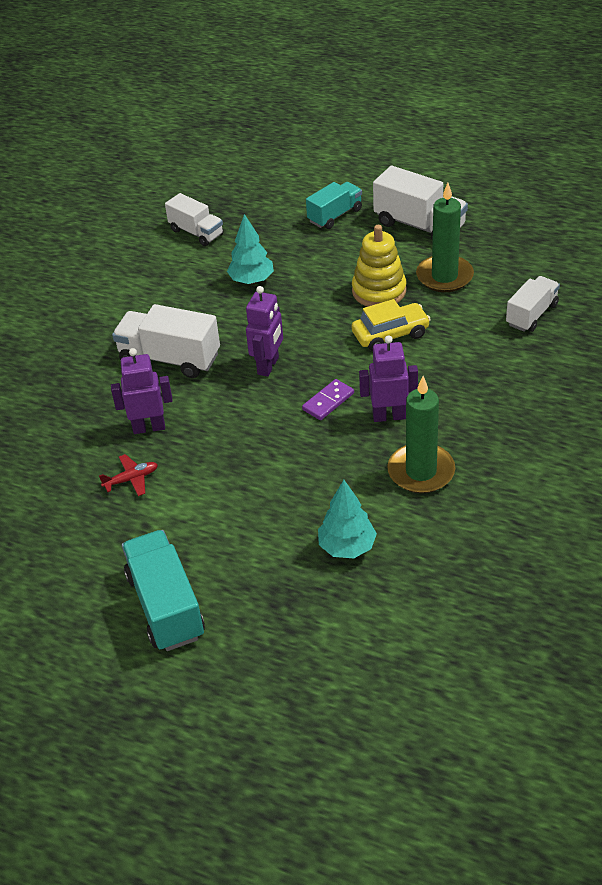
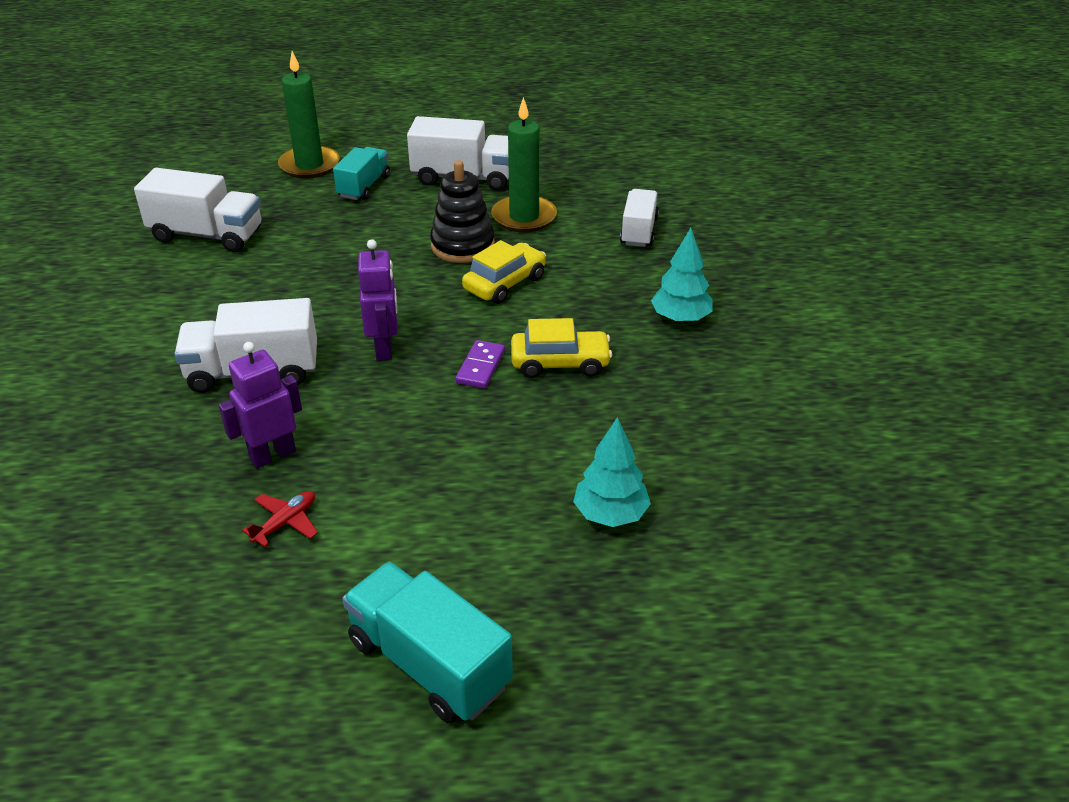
camera: 30 degrees left, 5 degrees down
white truck [165,193,223,246] -> white truck [134,168,261,252], size x1.53
turquoise tree [227,214,274,284] -> turquoise tree moved to [651,228,713,323]
yellow stacking toy [352,225,406,307] -> black stacking toy [430,160,495,263]
purple robot [359,335,418,422] -> yellow car [511,318,612,378]
green candle [387,376,455,493] -> green candle moved to [278,51,340,179]

